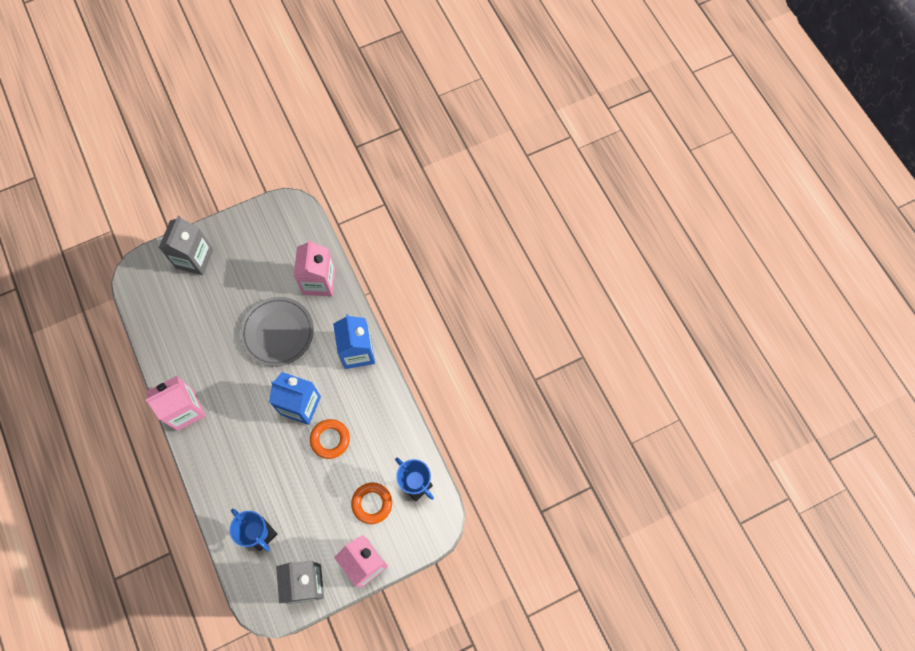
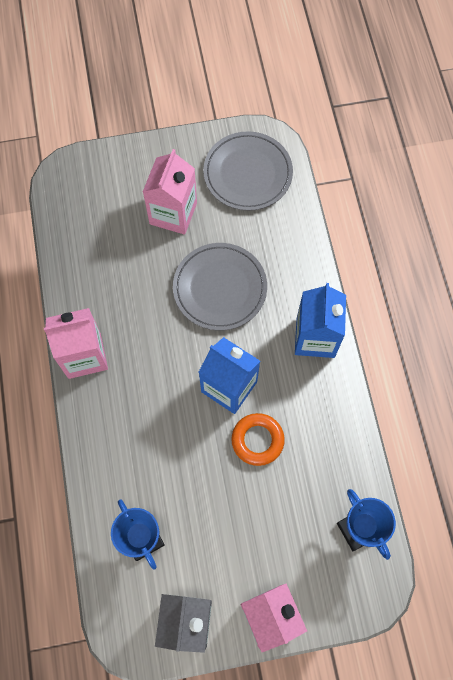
camera: 15 degrees right, 0 degrees up
grey carton [159,216,213,275] -> none
pink carton [294,240,336,296] -> pink carton moved to [143,149,197,235]
orange ring [351,483,392,524] -> none
none -> grey plate [203,131,293,211]

